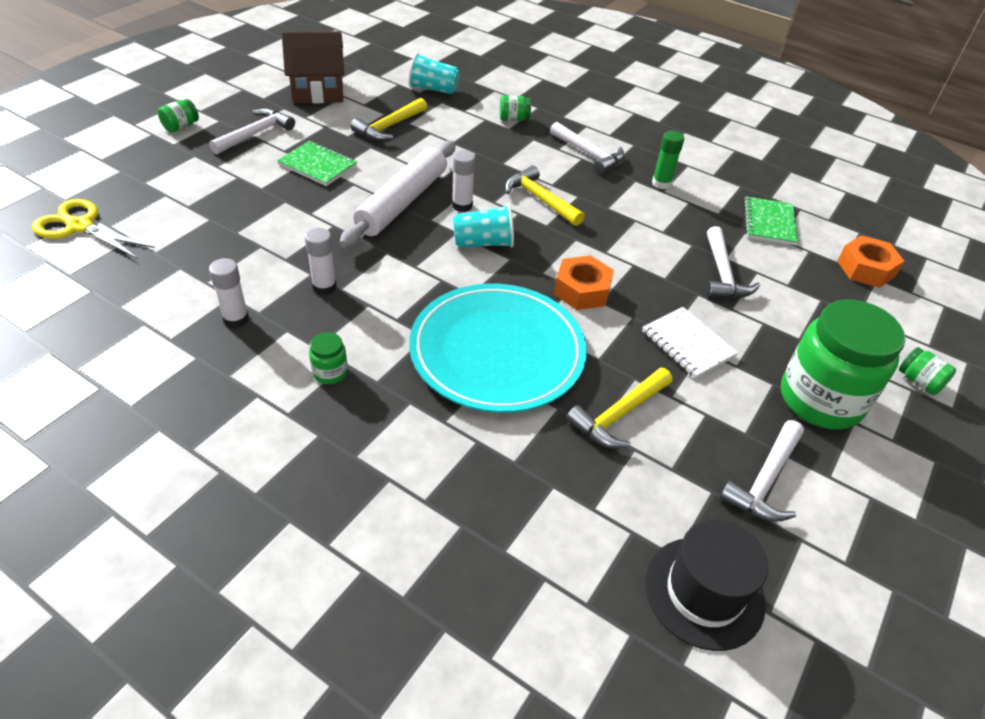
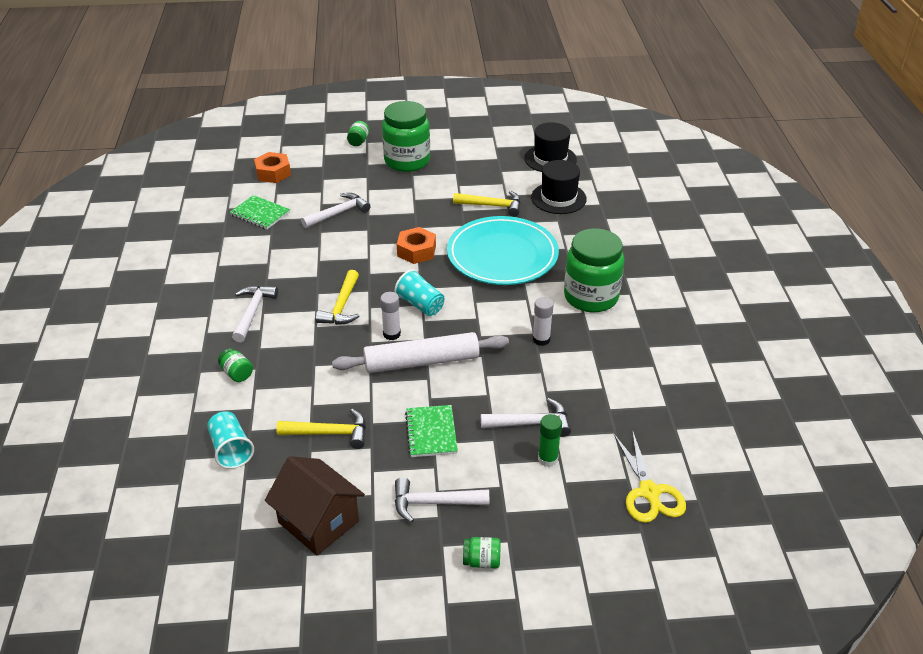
camera: 125 degrees left, 5 degrees down
white glue stick [209,258,249,328] -> none
green jar [309,332,348,384] -> green jar [564,228,624,313], size x2.47
white notebook [642,307,738,379] -> none
green glue stick [652,131,684,190] -> green glue stick moved to [538,414,562,467]
white hammer [720,420,804,522] -> white hammer moved to [481,398,571,437]
green notebook [743,196,798,245] -> green notebook turned 60 degrees clockwise [230,195,290,230]
none -> black hat [531,160,587,214]

